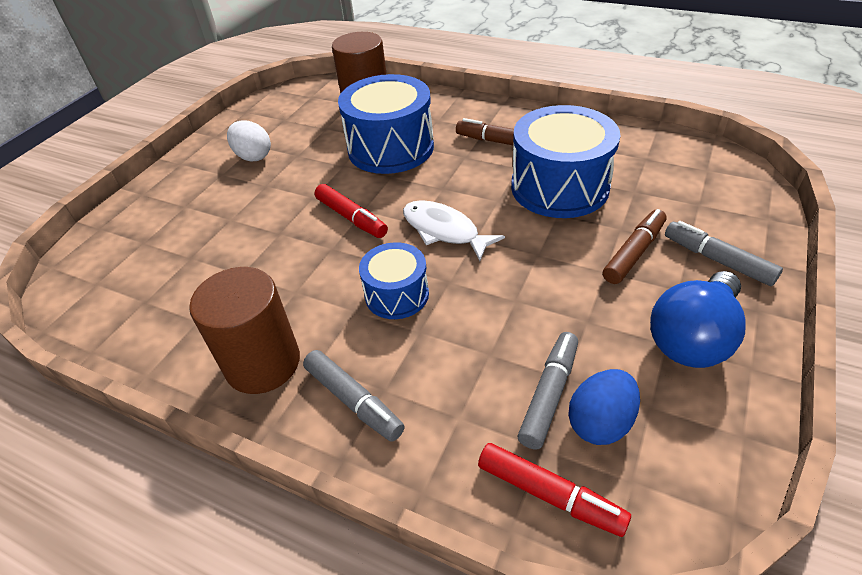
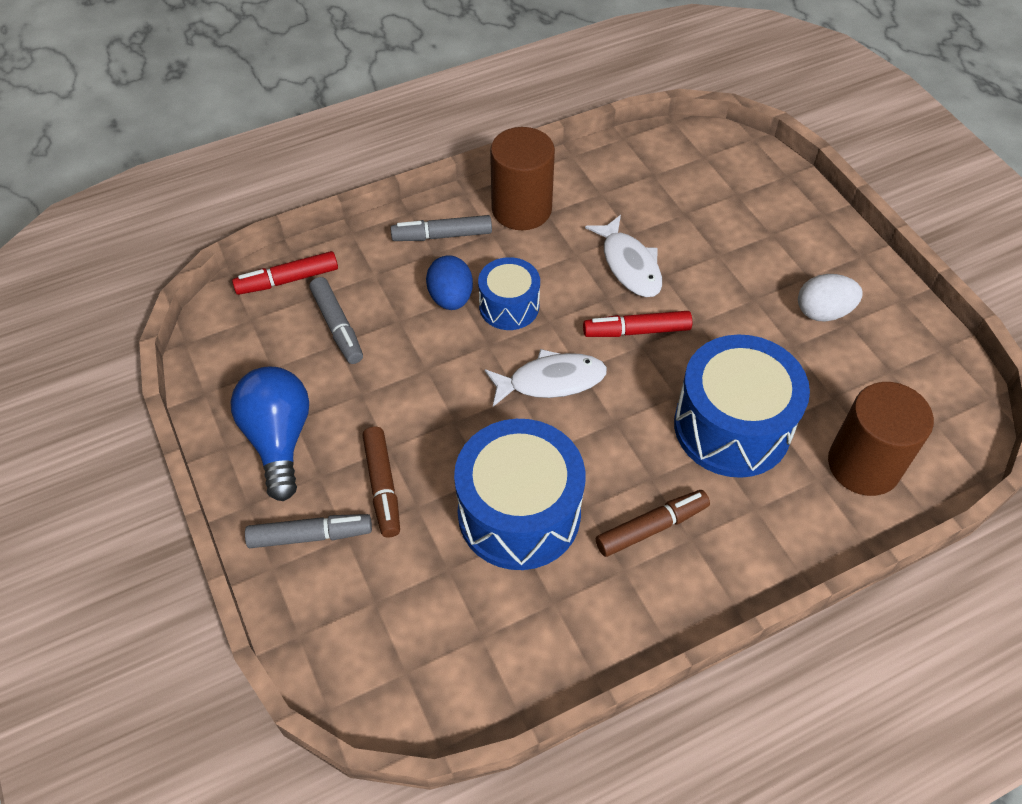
camera: 125 degrees right, 10 degrees up
blue egg [568,369,640,445] -> blue egg moved to [426,256,473,310]
none -> white fish [585,215,662,297]

